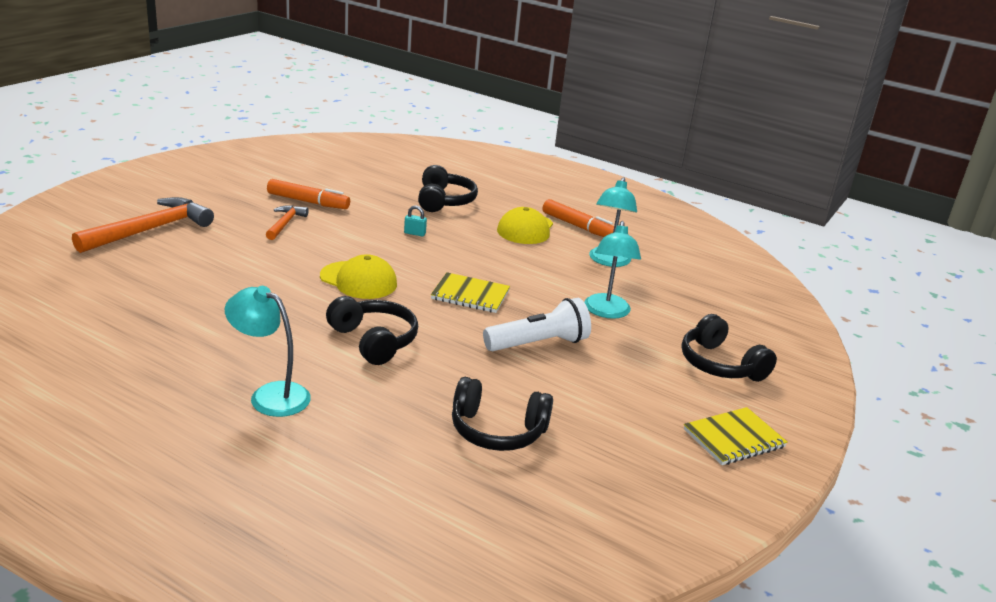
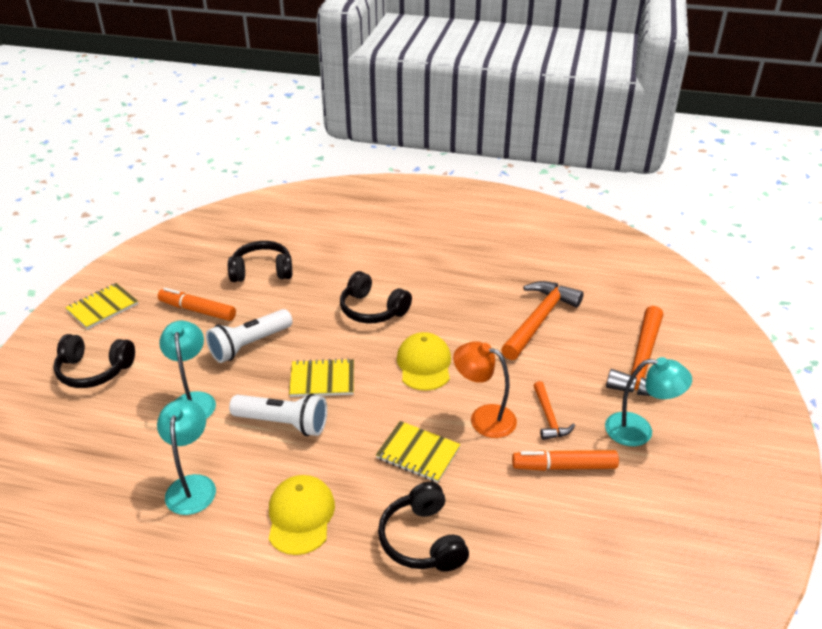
camera: 165 degrees right, 10 degrees up
turquoise lamp [225,286,311,417] -> turquoise lamp moved to [605,357,692,446]
yellow cap [320,254,397,299] -> yellow cap turned 75 degrees clockwise [397,332,451,391]
turquoise padlock [404,206,427,236] -> yellow notebook [376,421,461,483]
orange marker [543,199,614,237] -> orange marker moved to [158,288,236,321]
black headphones [682,314,777,382] -> black headphones turned 150 degrees clockwise [53,334,135,388]
none -> white flashlight [229,394,327,436]
none -> orange lamp [453,341,517,438]
none -> orange hammer [501,281,584,360]

